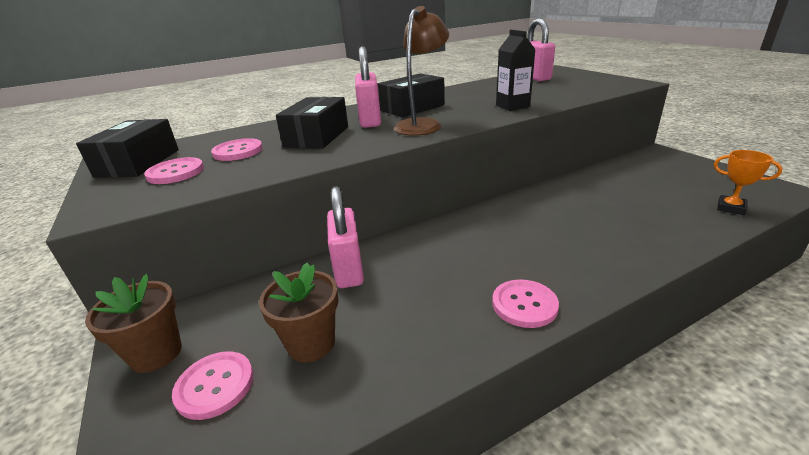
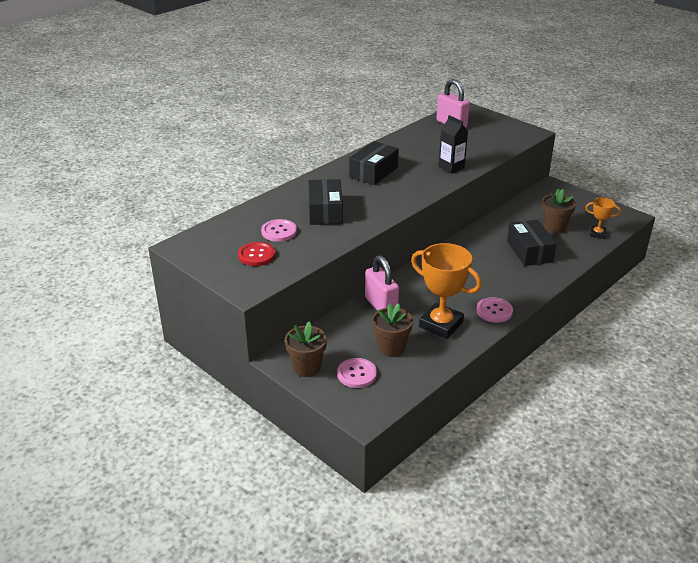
camera: 20 degrees left, 5 degrees up
black box [76,119,179,178] -> black box moved to [507,220,557,266]
pink button [144,157,204,184] -> red button [238,242,275,266]
pink padlock [355,46,381,128] -> none
brown lamp [394,6,449,136] -> none
none -> orange trophy [411,243,482,339]
none -> brown flower pot [542,189,576,234]

